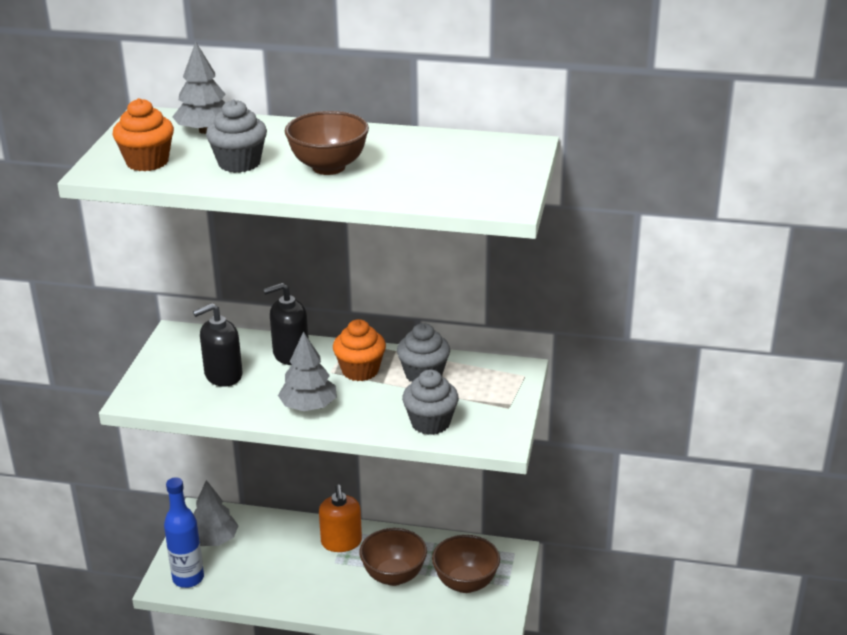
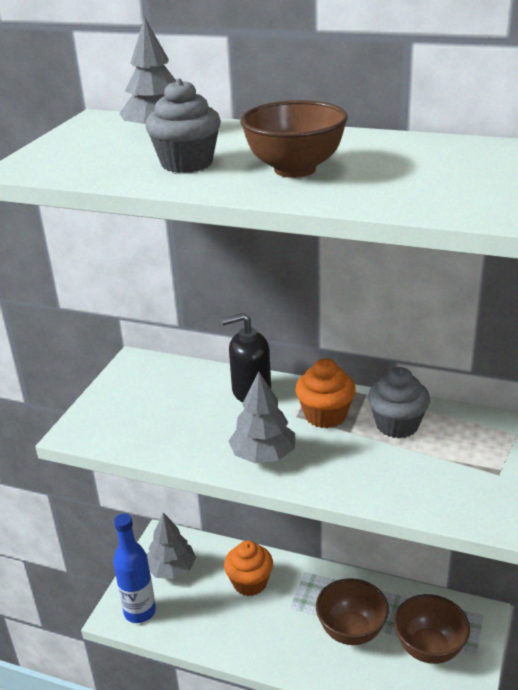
camera: 10 degrees right, 0 degrees up
orange cupcake [113,98,174,171] -> orange cupcake moved to [224,541,273,596]
black soap dispenser [193,303,243,387] -> none
orange soap dispenser [319,485,362,552] -> none
grey cupcake [402,370,459,435] -> none

